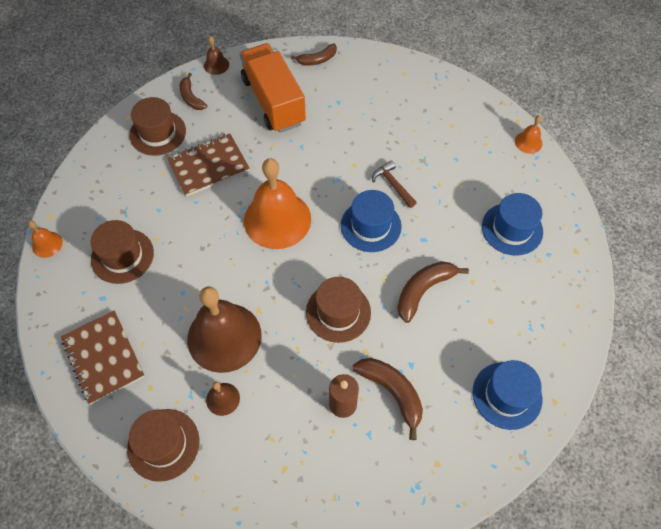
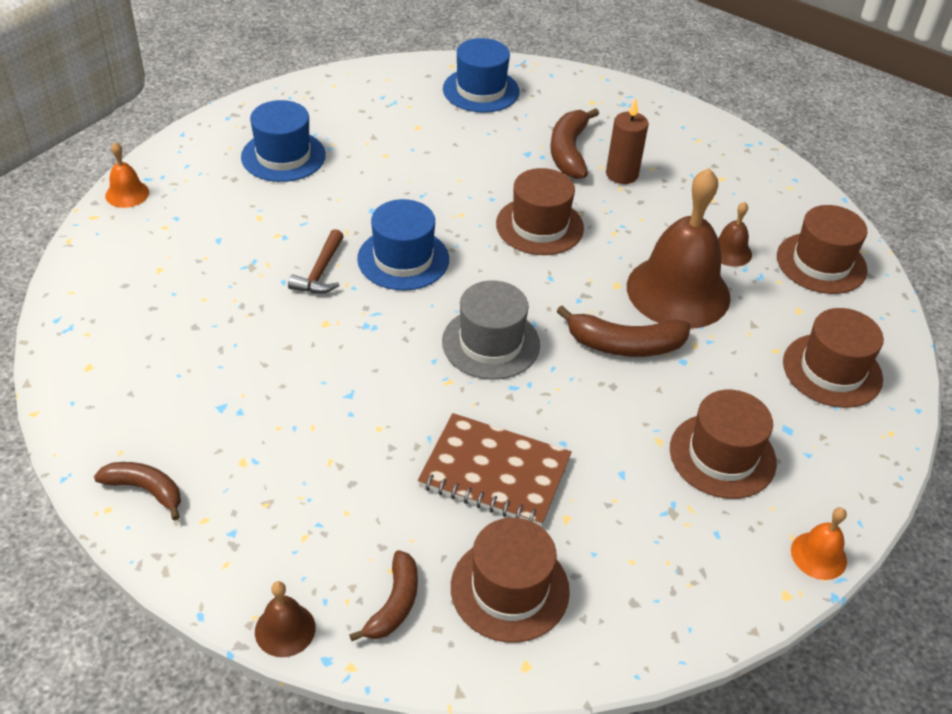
camera: 135 degrees left, 15 degrees down
brown notebook [61,311,145,404] -> brown hat [783,308,884,408]
orange truck [240,43,306,133] -> none
orange bell [244,158,311,249] -> grey hat [442,281,540,380]
brown banana [397,261,469,323] -> brown banana moved to [556,306,690,357]

